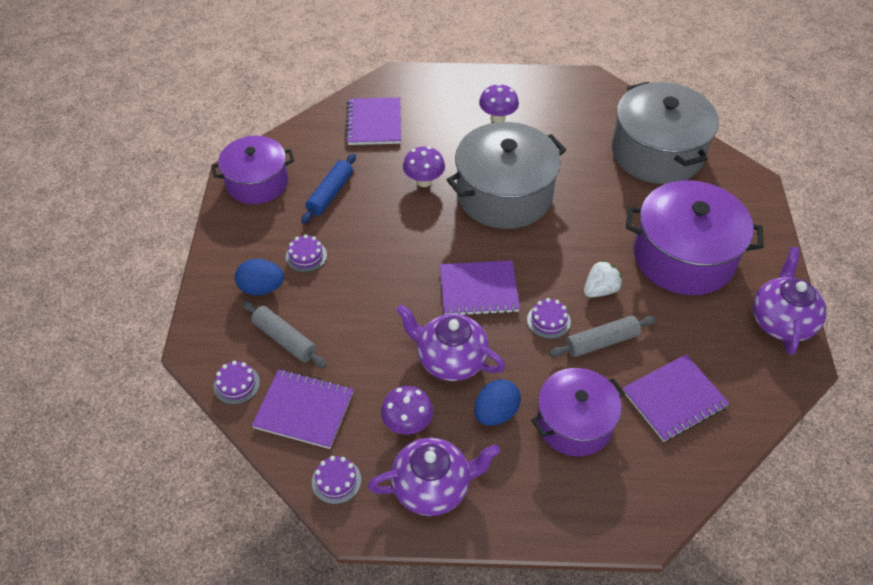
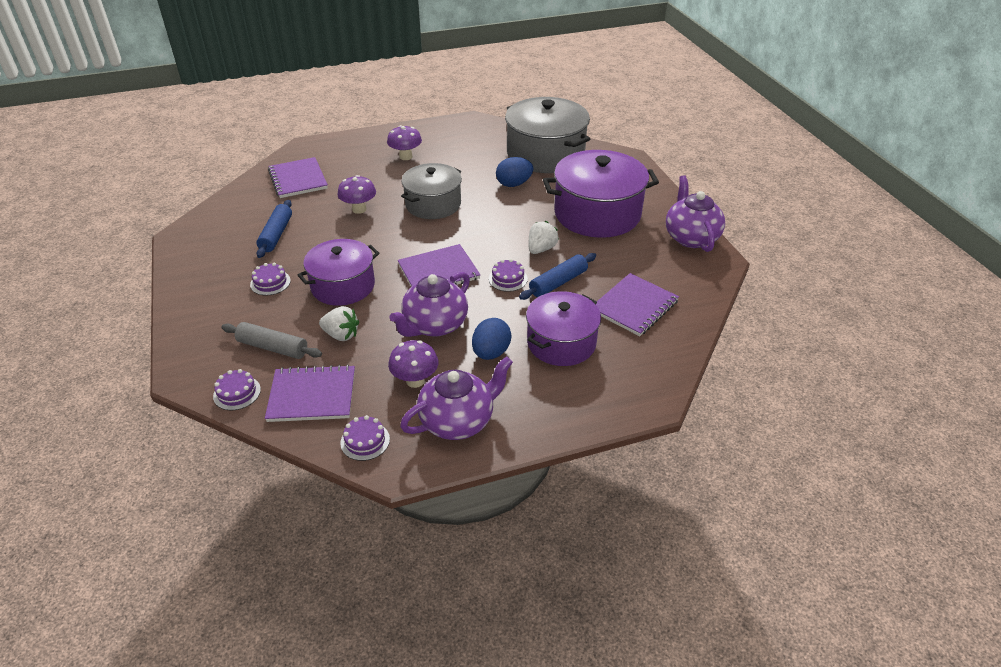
camera: 20 degrees left, 10 degrees down
purple pot [211,136,294,204] -> purple pot moved to [298,239,379,306]
blue egg [235,259,284,296] -> blue egg moved to [496,157,534,187]
purple teapot [396,304,505,381] -> purple teapot turned 60 degrees counterclockwise [389,272,470,337]
grey pot [447,122,566,229] -> grey pot [401,163,462,219], size x0.65
grey rolling pin [549,316,656,357] -> blue rolling pin [519,253,596,300]
none -> white strawberry [319,306,359,341]

